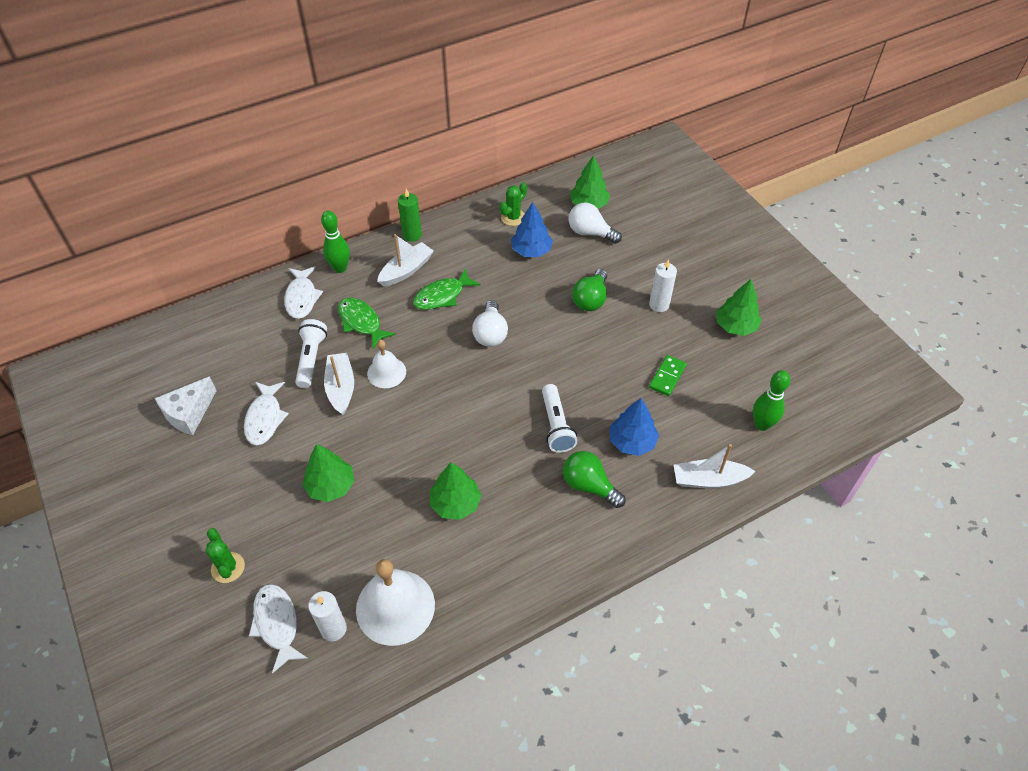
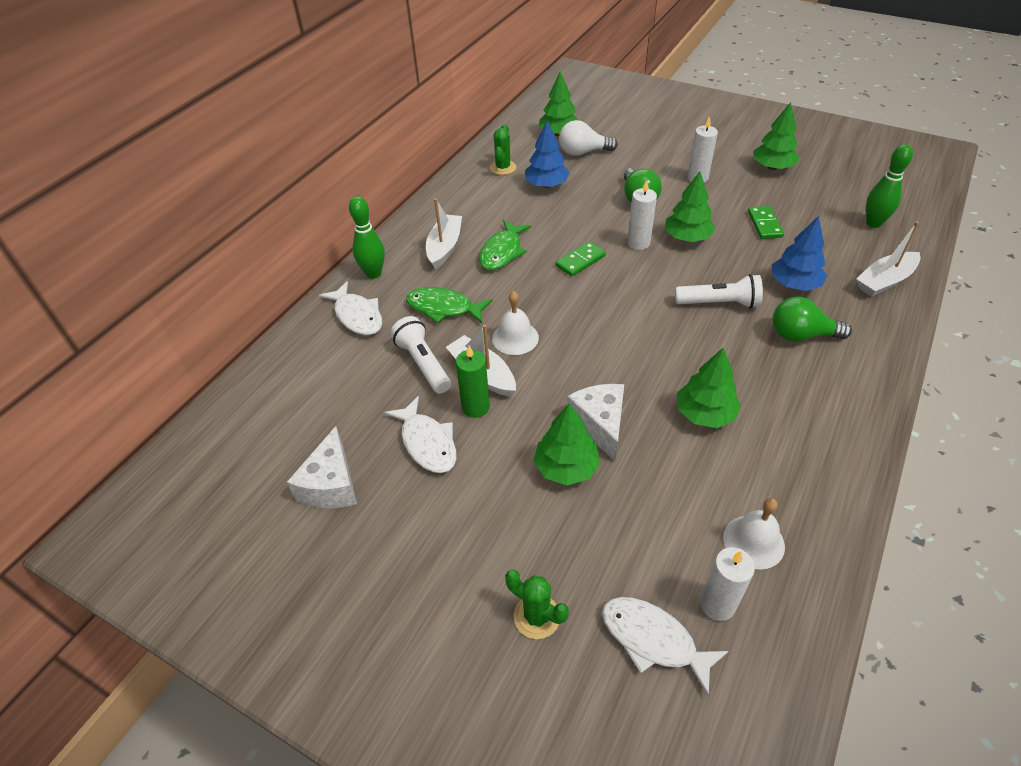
camera: 30 degrees left, 5 degrees down
white bell [356,559,435,646] -> white bell [723,498,785,569], size x0.59
green candle [398,189,422,242] -> green candle moved to [456,346,490,418]
white light bulb [472,300,508,347] -> green domino [556,242,606,277]
white flashlight [542,384,577,453] -> white flashlight turned 45 degrees counterclockwise [675,274,763,308]
none -> white cheese [567,384,624,461]
none -> white candle [627,180,657,250]
none -> green tree [665,171,715,242]

